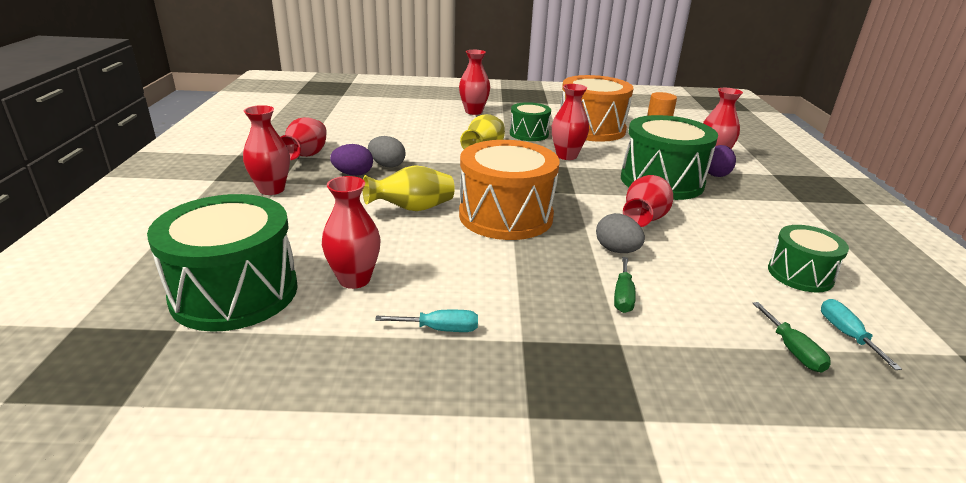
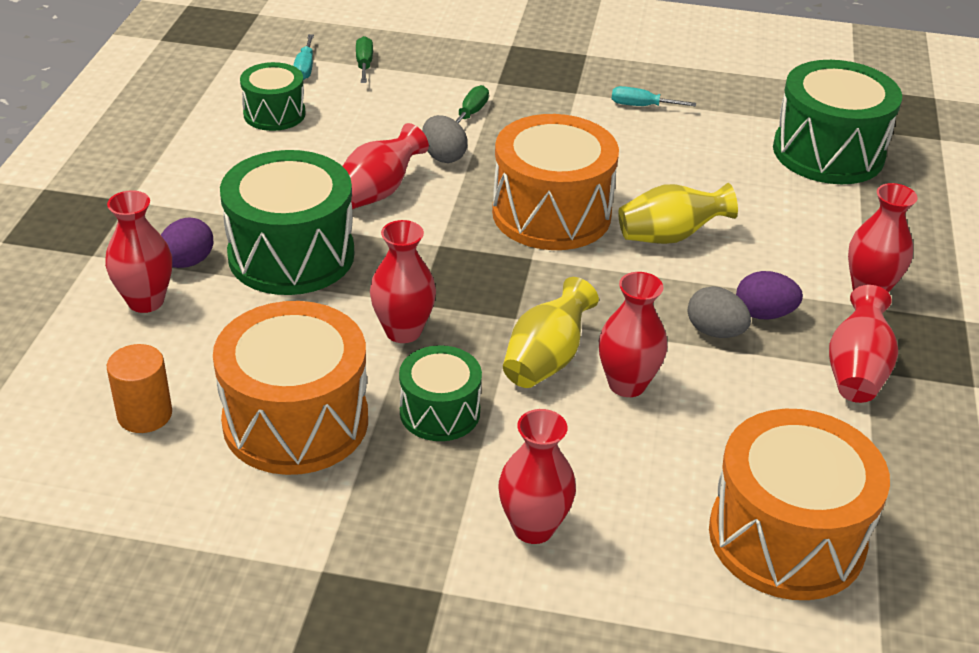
camera: 170 degrees left, 10 degrees up
red vase [322,176,380,289] -> red vase moved to [599,272,667,397]
none -> orange drum [709,409,890,600]

